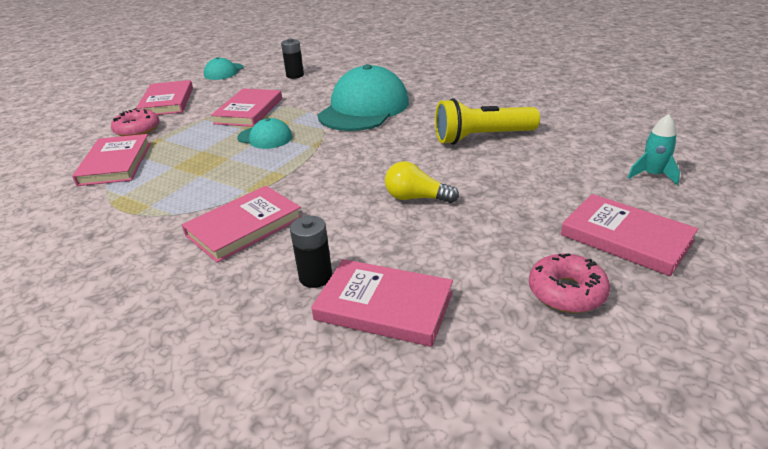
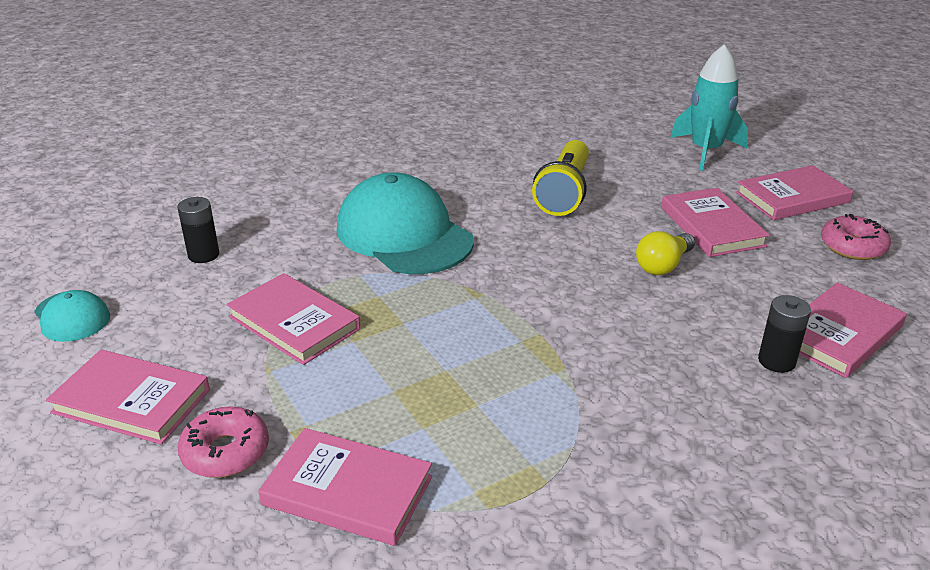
camera: 65 degrees left, 0 degrees up
pink book [182,186,302,263] -> pink book moved to [661,188,770,257]
turquoise cap [237,118,293,149] -> none
turquoise rocket [628,114,680,185] -> turquoise rocket [670,44,748,171], size x1.79

